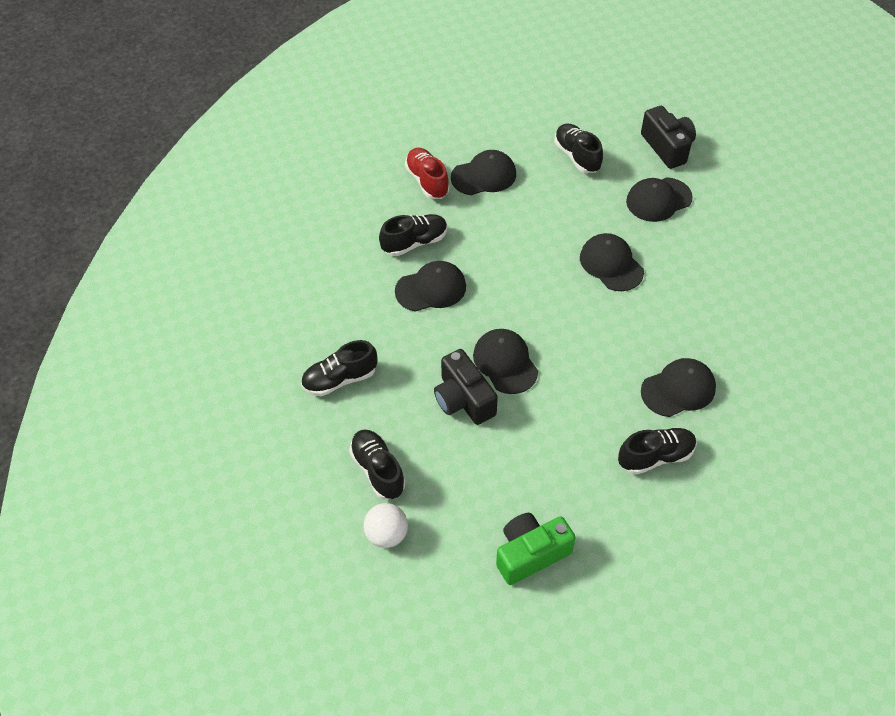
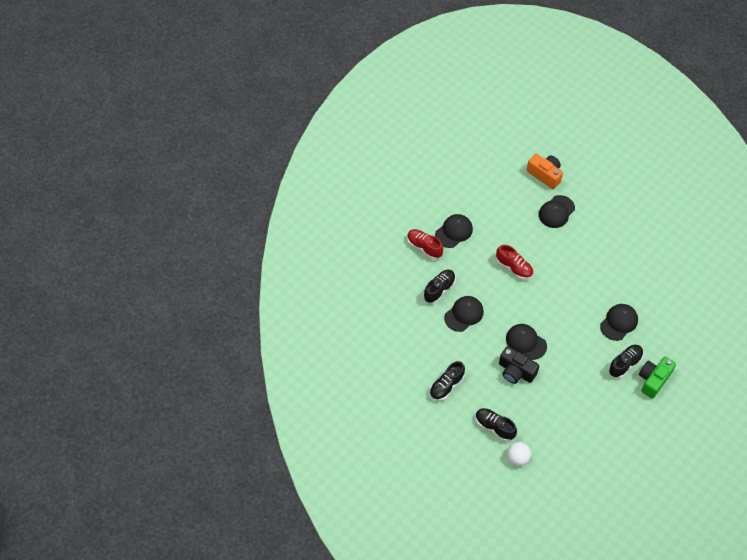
camera: 25 degrees left, 5 degrees up
green camera [496,513,576,585] -> green camera moved to [639,357,676,398]
black shoe [554,123,603,173] -> none
black cap [580,233,644,291] -> none
black camera [641,106,696,169] -> orange camera [527,154,563,189]
none -> red shoe [496,245,533,280]

